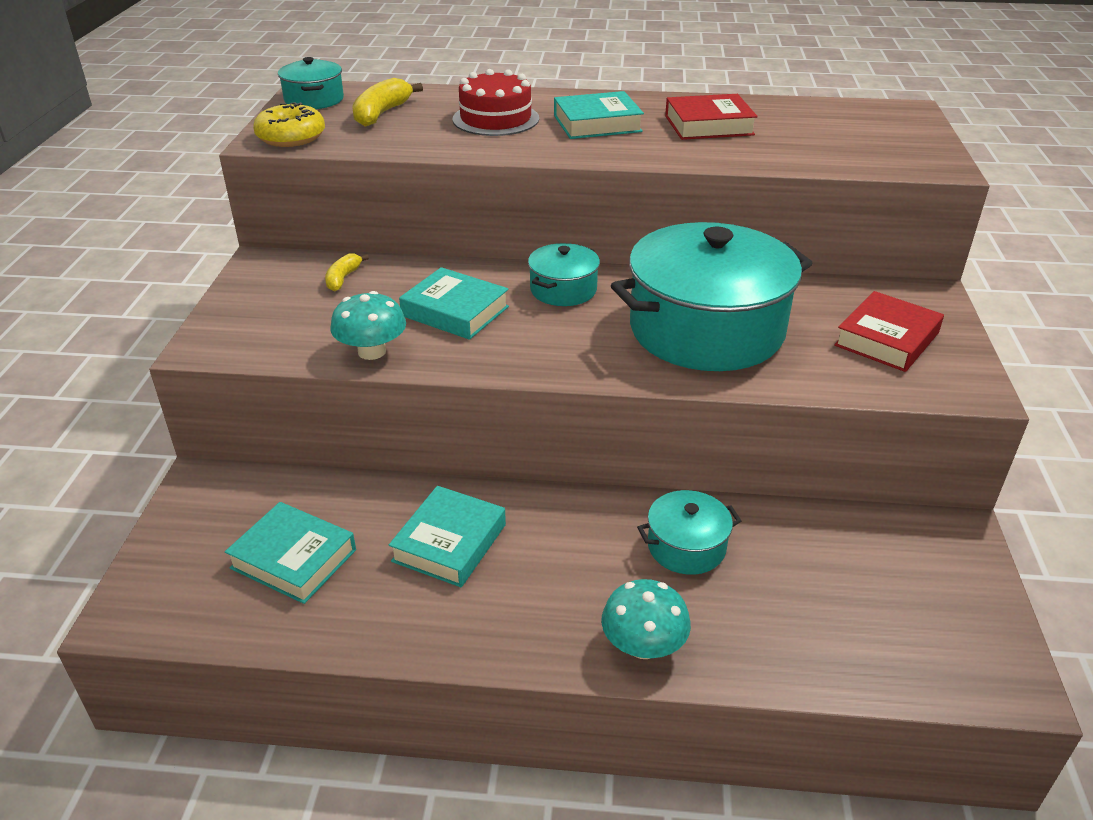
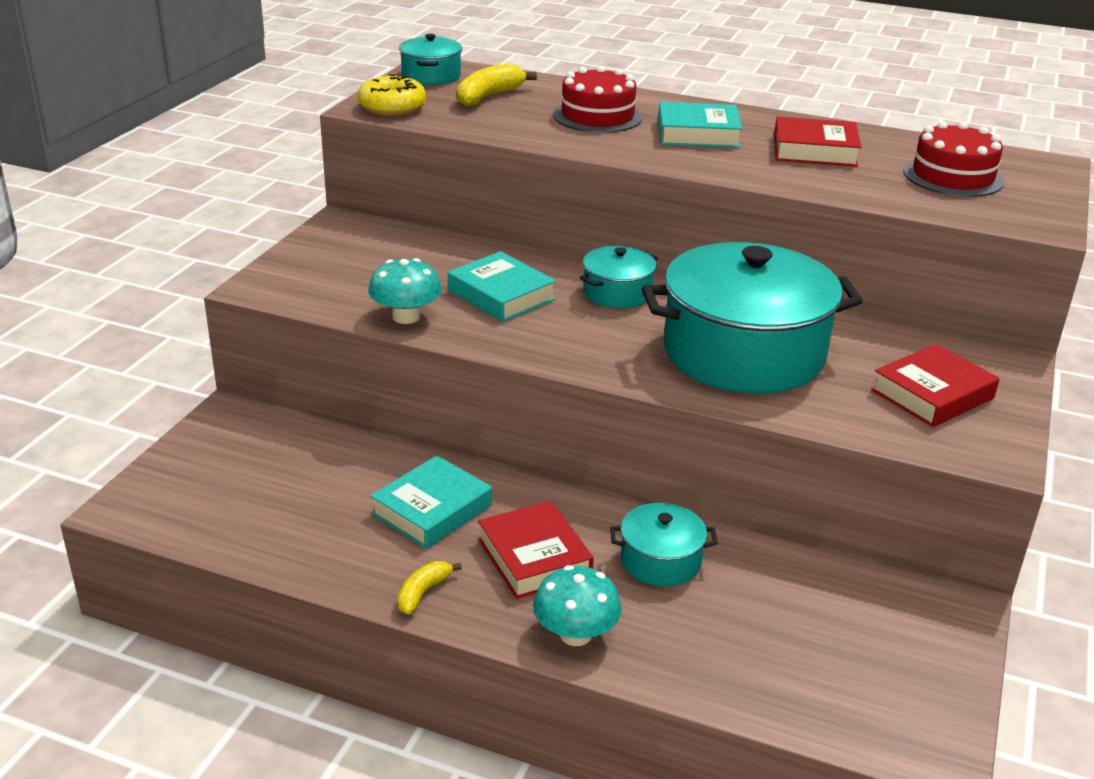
camera: 15 degrees right, 5 degrees down
turquoise book [225,502,356,604] -> none
yellow banana [325,253,369,291] -> yellow banana moved to [397,561,462,614]
none -> red book [478,501,594,599]
none -> red cake [903,121,1004,197]

